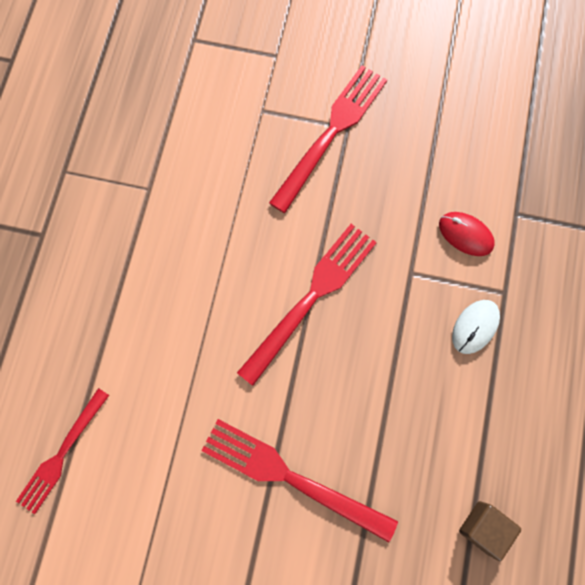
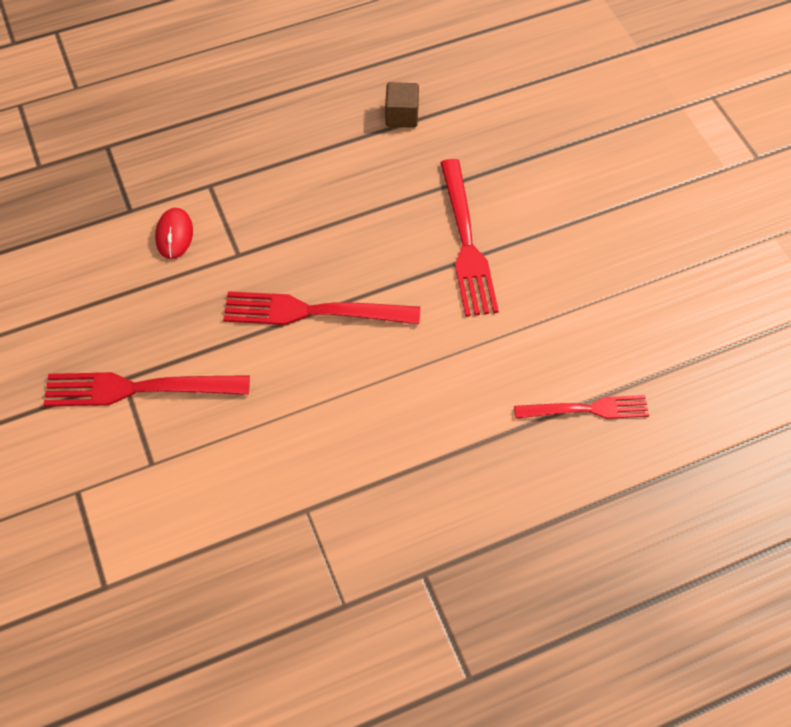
camera: 125 degrees left, 15 degrees down
white mouse [452,300,500,354] -> none

